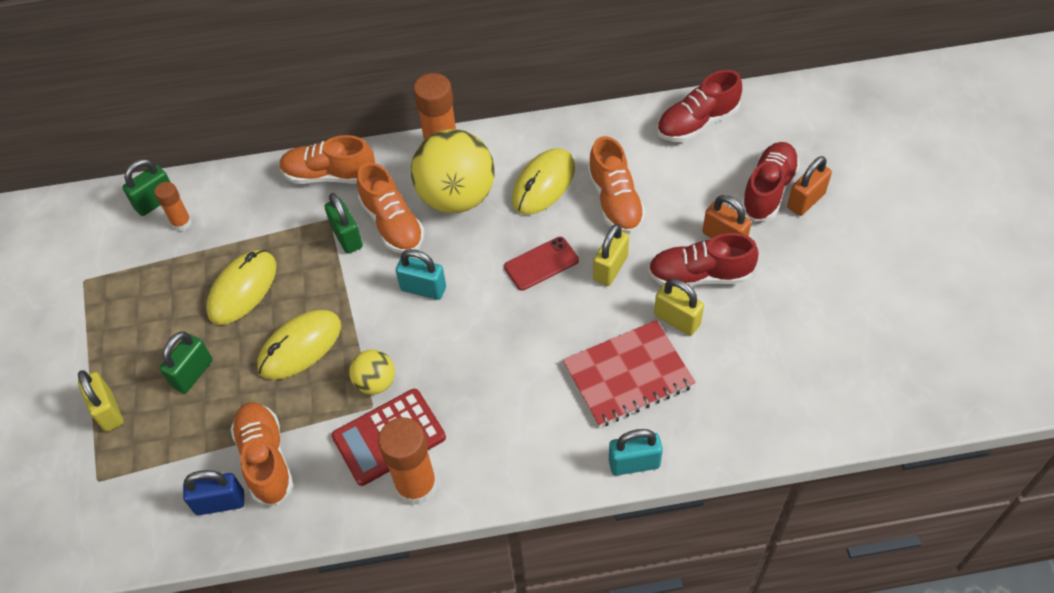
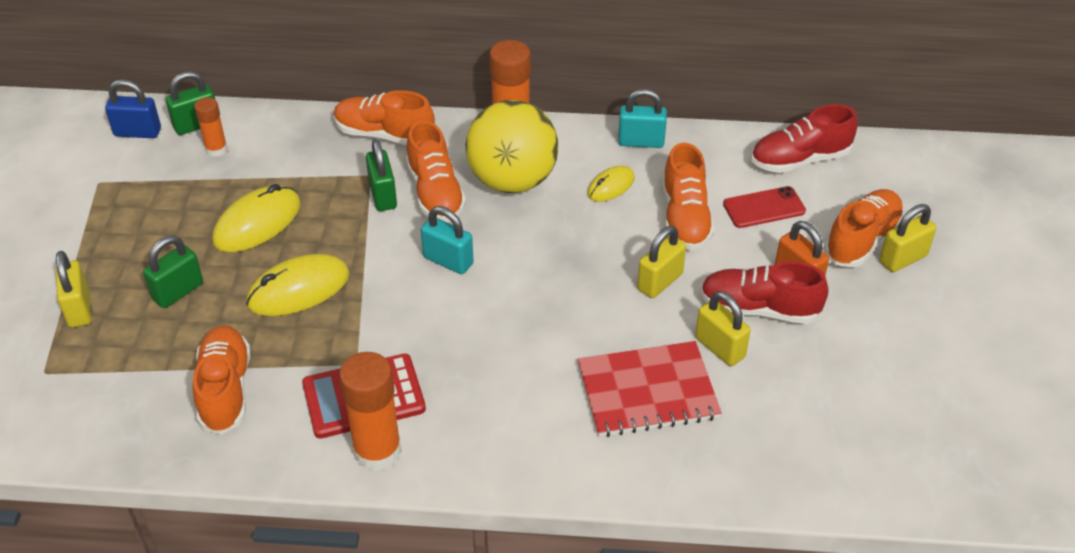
camera: 10 degrees right, 10 degrees down
blue padlock [183,470,244,515] -> blue padlock moved to [105,79,161,138]
yellow ball [349,350,395,395] -> none
red phone [504,237,579,290] -> red phone moved to [723,186,806,228]
yellow mouse [512,148,575,215] -> yellow mouse [587,166,635,202], size x0.59
turquoise padlock [609,429,663,476] -> turquoise padlock moved to [618,89,667,148]
red shoe [741,142,800,221] -> orange shoe [824,189,904,268]
orange padlock [787,156,832,216] -> yellow padlock [879,204,936,272]

